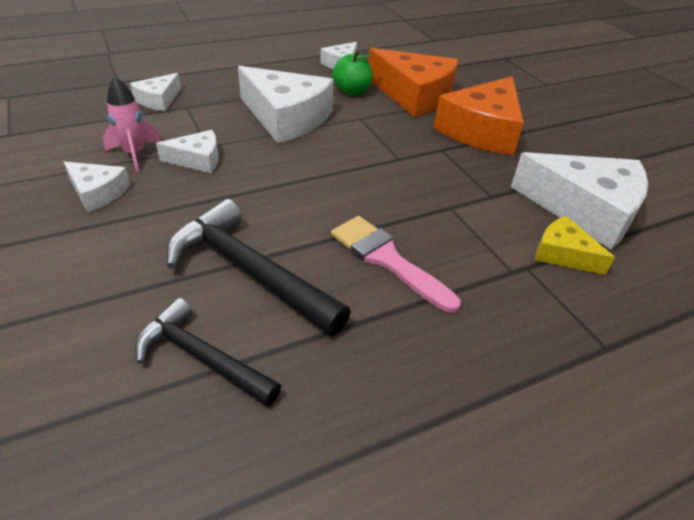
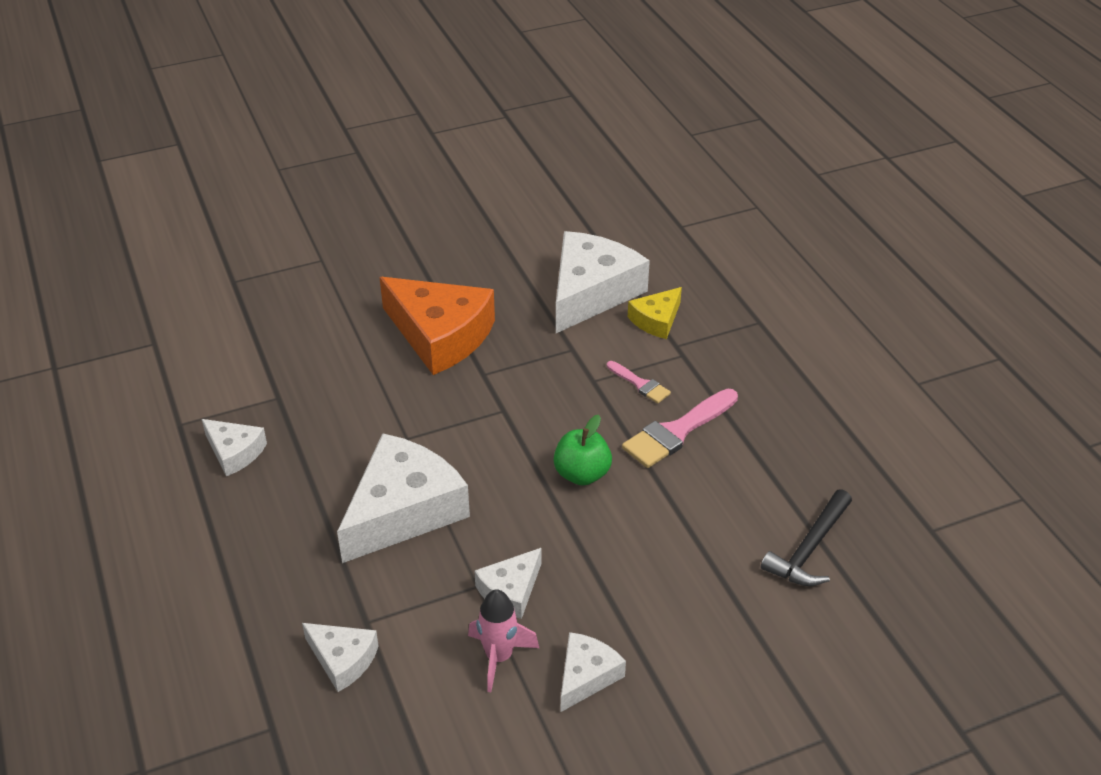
camera: 85 degrees left, 0 degrees up
white cheese [156,130,219,173] -> white cheese turned 135 degrees counterclockwise [475,548,542,619]
black hammer [166,199,351,336] -> none
green apple [332,50,373,95] -> green apple moved to [554,415,612,486]
orange cheese [368,48,459,117] -> none
none -> pink brush [607,361,671,403]

